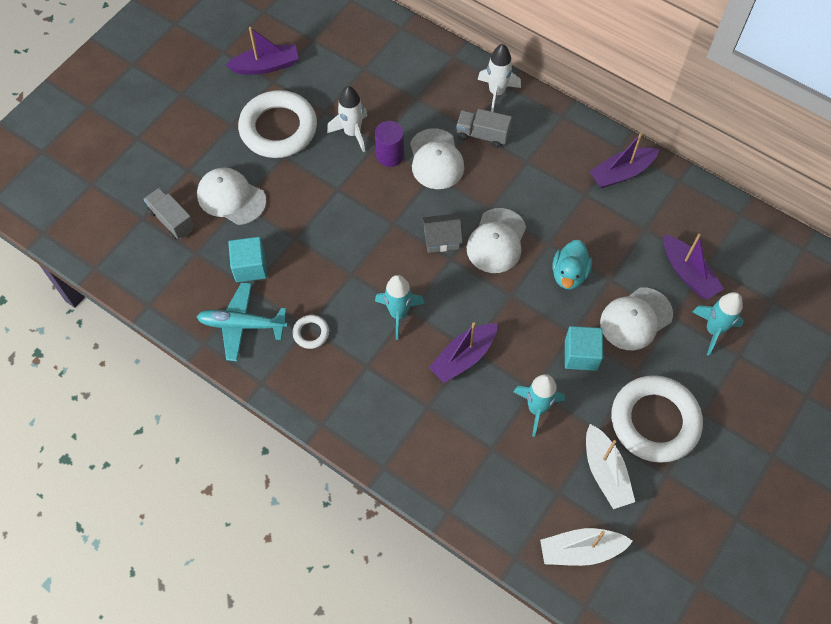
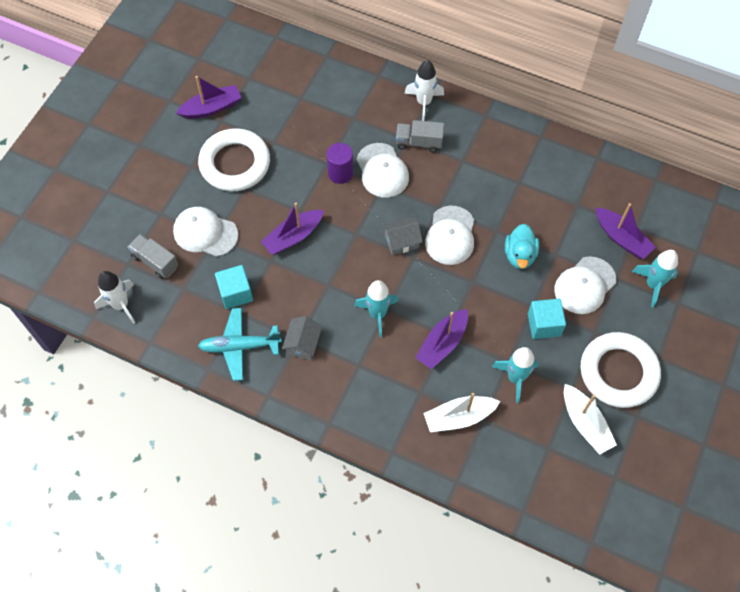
camera: 10 degrees left, 0 degrees up
white ring [292,315,329,349] -> grey house [282,316,322,360]
white rocket [327,86,368,152] -> white rocket moved to [94,271,135,324]
white boat [540,528,633,566] -> white boat moved to [423,393,500,432]
purple boat [589,133,659,188] -> purple boat moved to [261,203,324,255]

